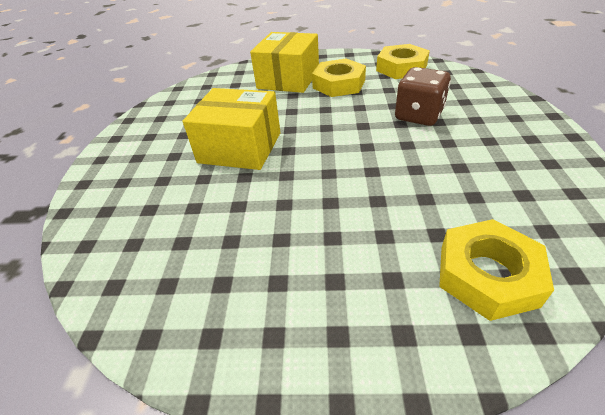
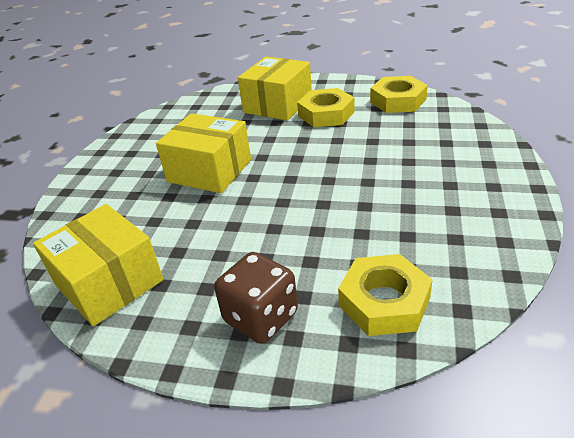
camera: 10 degrees right, 5 degrees down
brown dice [395,67,451,126] -> brown dice moved to [214,252,298,344]
none -> yellow box [33,204,164,326]

